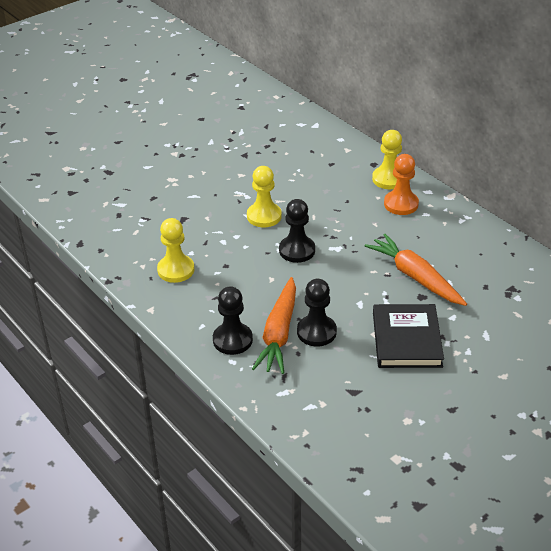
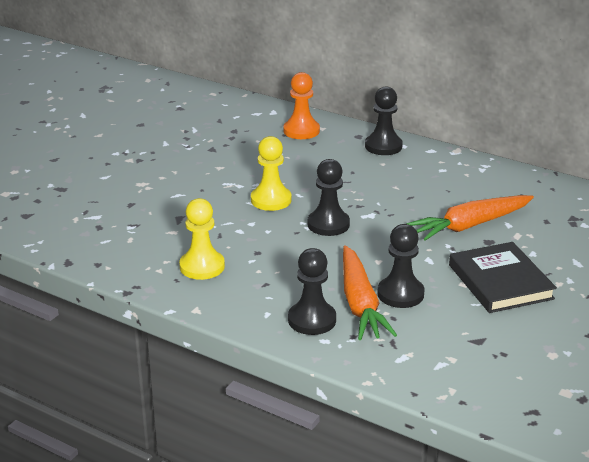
camera: 20 degrees left, 10 degrees down
orange carrot [365,234,467,306] -> orange carrot turned 60 degrees counterclockwise [407,195,534,241]
yellow pawn [372,130,402,189] -> black pawn [365,86,403,155]
orange pawn [384,154,419,215] -> orange pawn moved to [283,72,320,139]

